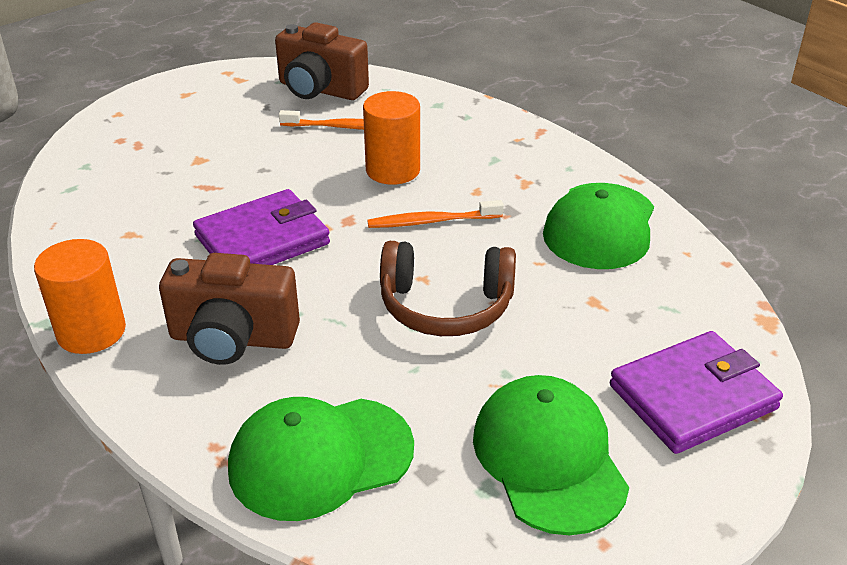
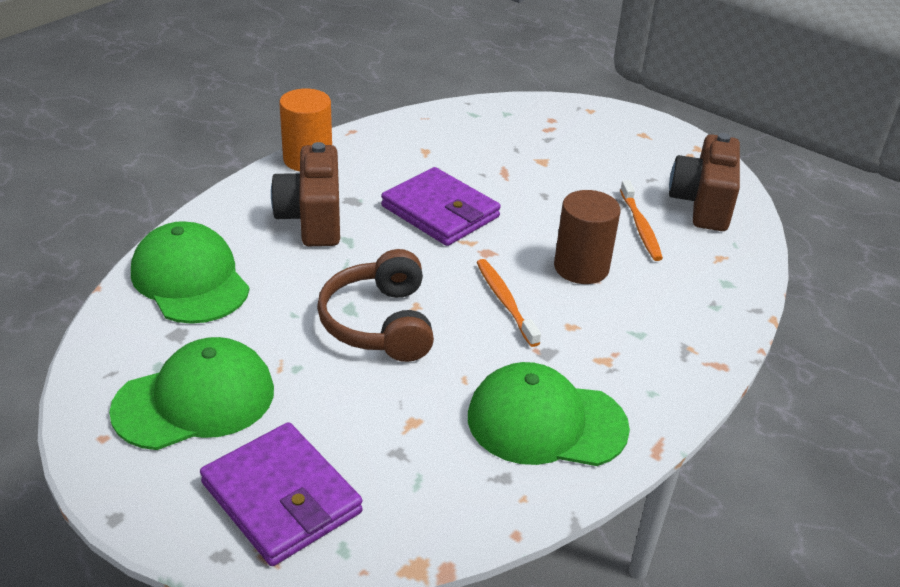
camera: 75 degrees right, 0 degrees up
orange cylinder [363,91,420,185] -> brown cylinder [554,190,621,284]

